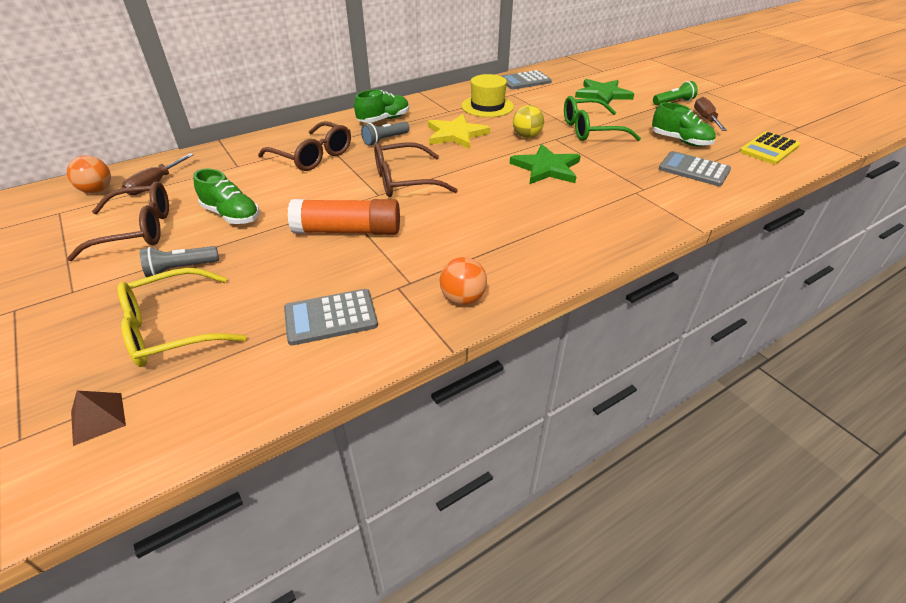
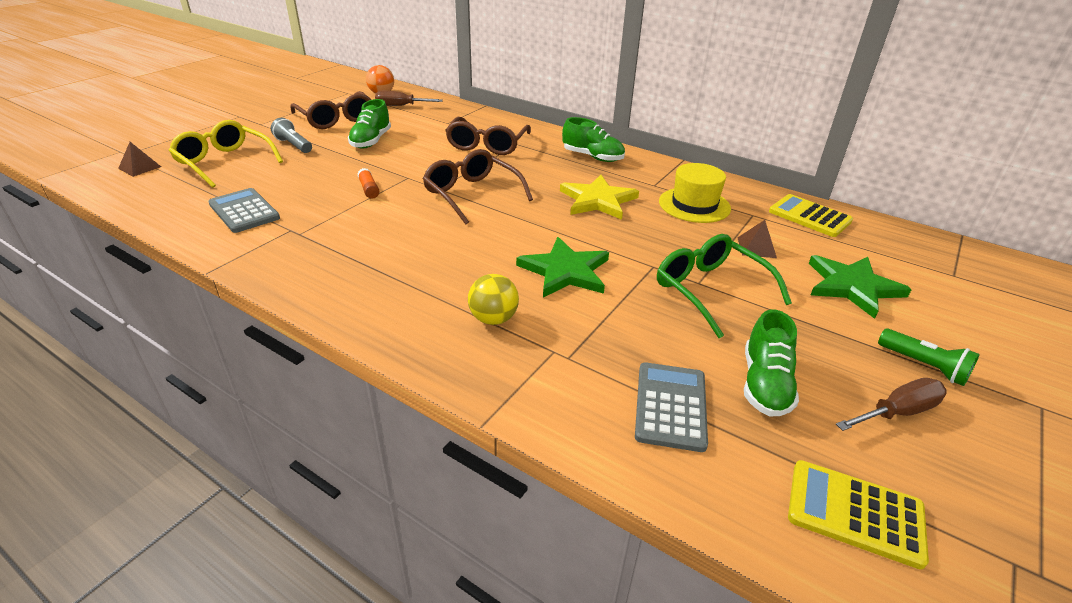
camera: 65 degrees right, 5 degrees down
orange glue stick [288,199,400,235] -> orange glue stick [357,168,379,198], size x0.44
grey flashlight [361,122,410,146] -> none
orange ball [440,257,487,305] -> none
grey calculator [502,70,552,89] -> yellow calculator [769,194,853,237]
yellow ball [513,105,544,138] -> yellow ball moved to [468,274,519,325]
none -> brown pyramid [738,220,777,258]

